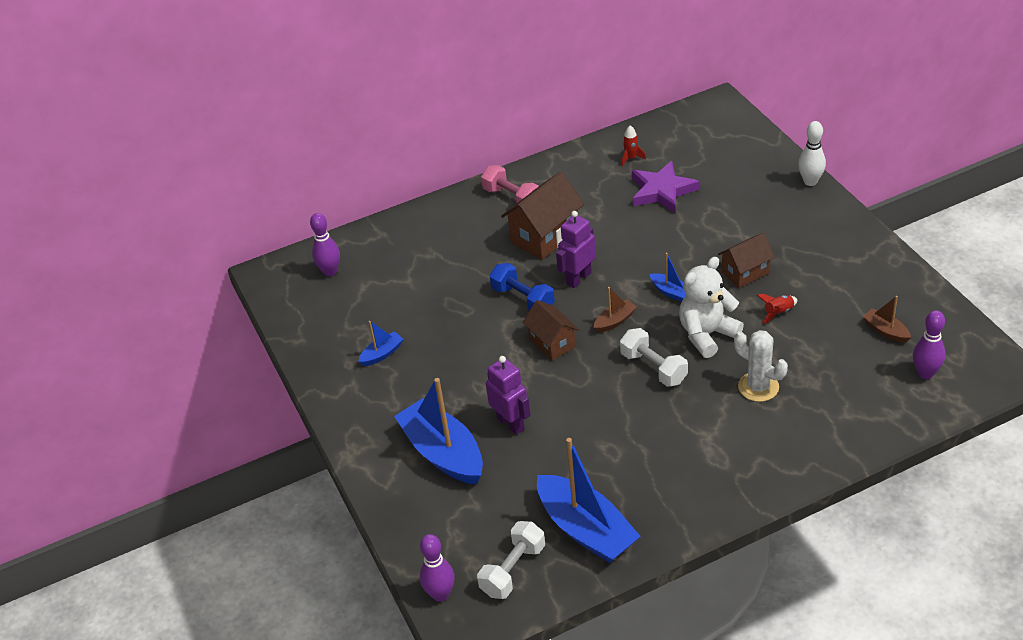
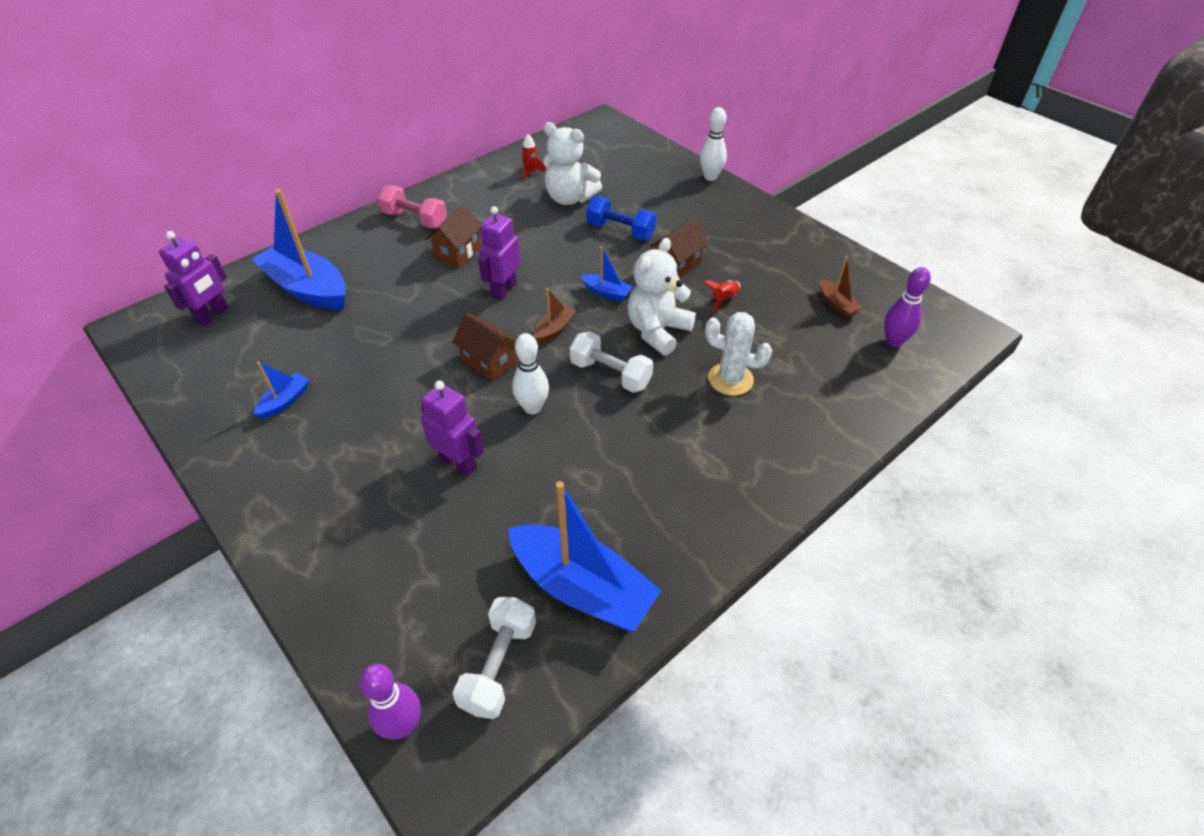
camera: 20 degrees left, 5 degrees up
purple bowling pin [310,213,340,277] -> purple robot [159,231,229,326]
blue boat [394,378,483,484] -> blue boat moved to [252,189,346,310]
blue dumbbell [489,263,555,311] -> blue dumbbell moved to [586,196,656,240]
brown house [501,172,584,260] -> brown house [426,204,481,267], size x0.64
purple star [632,161,699,213] -> white teddy bear [543,122,602,205]
brown boat [862,296,911,343] -> brown boat turned 150 degrees counterclockwise [820,256,863,318]
none -> white bowling pin [512,333,549,414]

